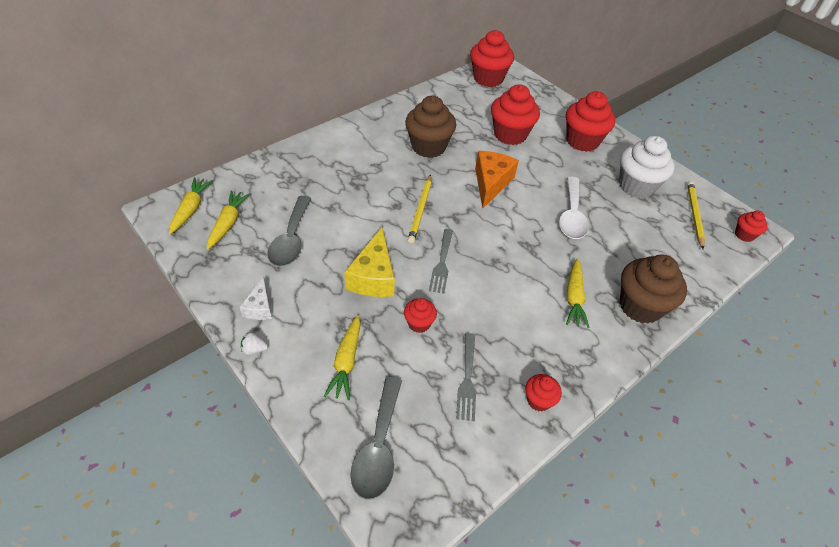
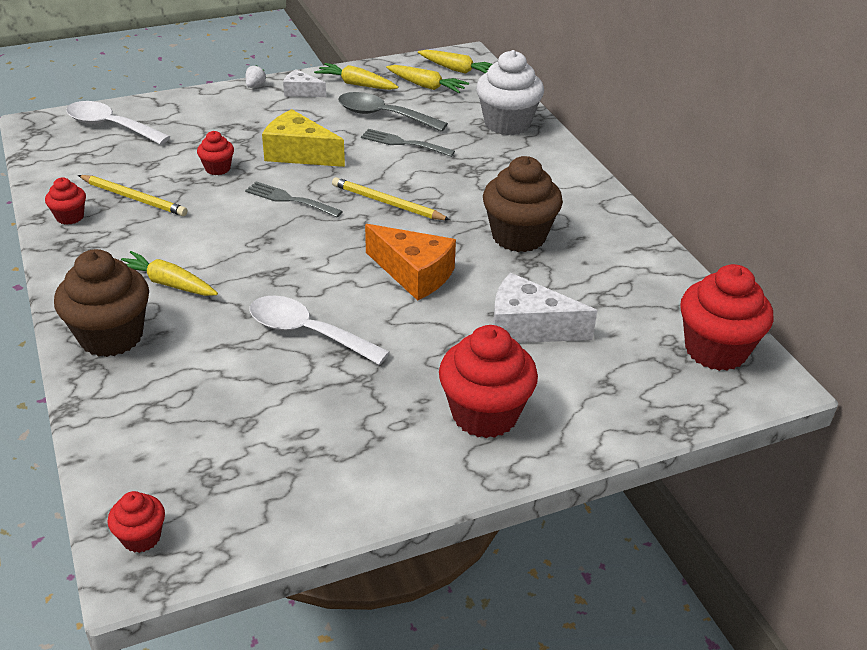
camera: 110 degrees right, 10 degrees down
yellow carrot [324,315,361,400] -> yellow carrot moved to [314,63,399,90]
grey spoon [350,377,402,500] -> white spoon [66,101,170,145]
grey fork [456,333,476,421] -> grey fork moved to [361,129,455,157]
red cupcake [491,84,540,145] -> white cheese [493,273,597,343]
white cupcake [619,136,675,198] -> white cupcake moved to [476,50,544,135]
yellow pencil [687,181,705,249] -> yellow pencil moved to [78,175,187,216]

